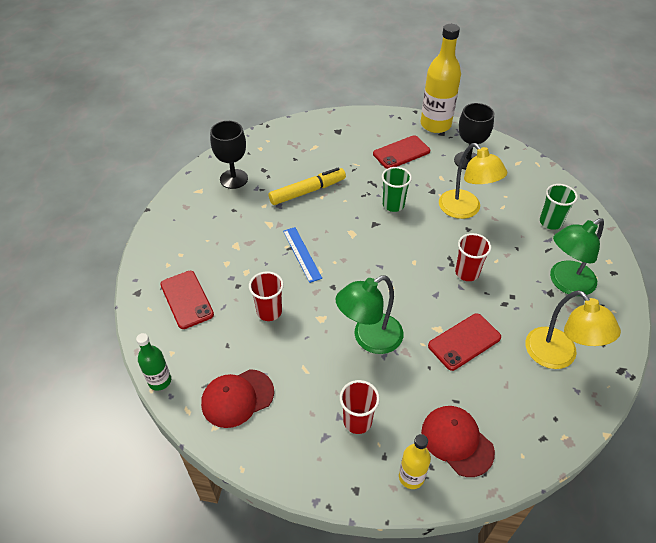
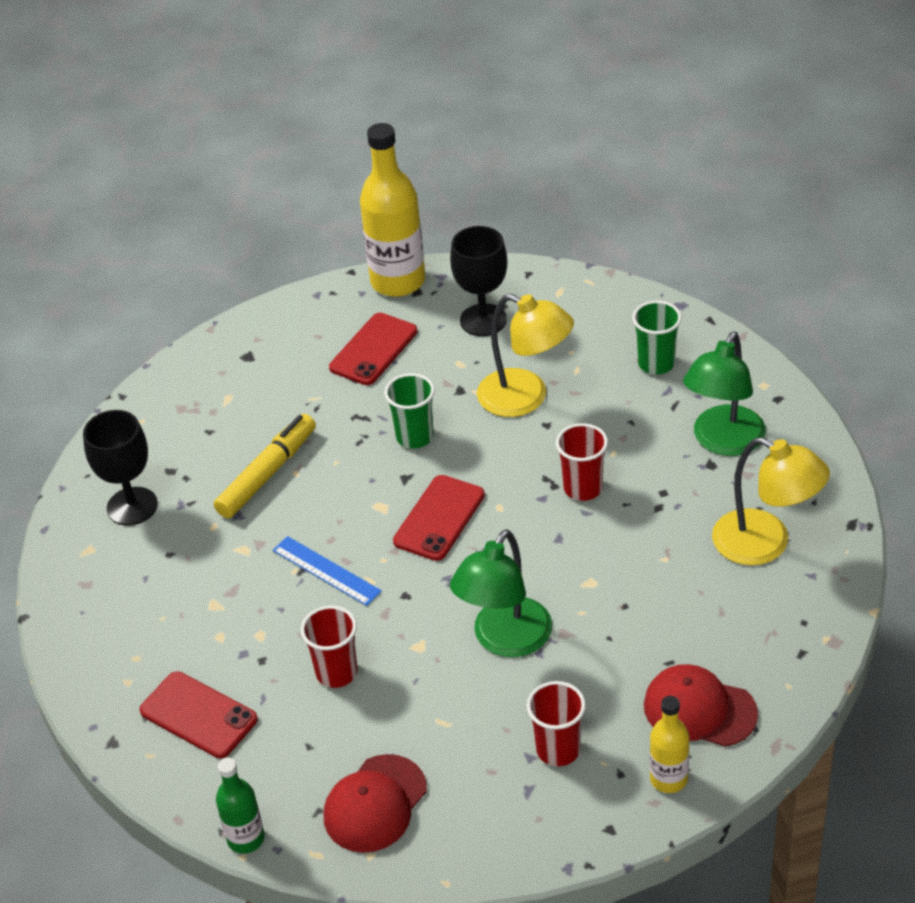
camera: 25 degrees left, 5 degrees down
red phone [428,313,501,371] -> red phone moved to [393,475,485,561]

